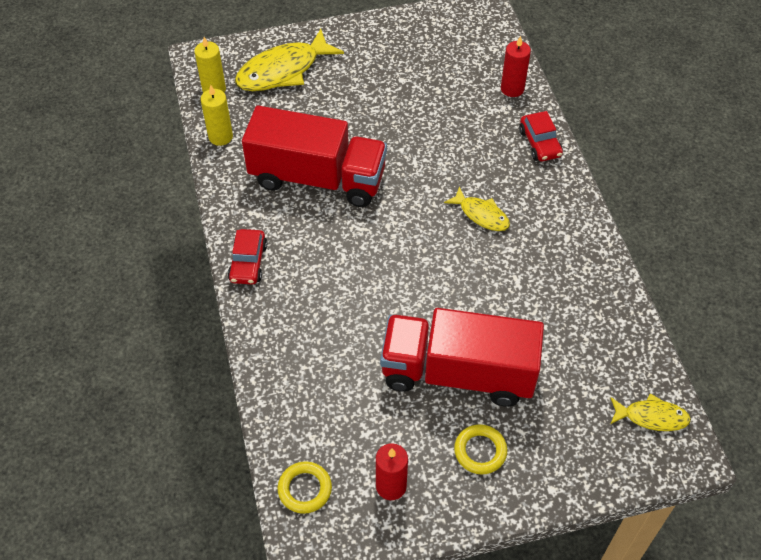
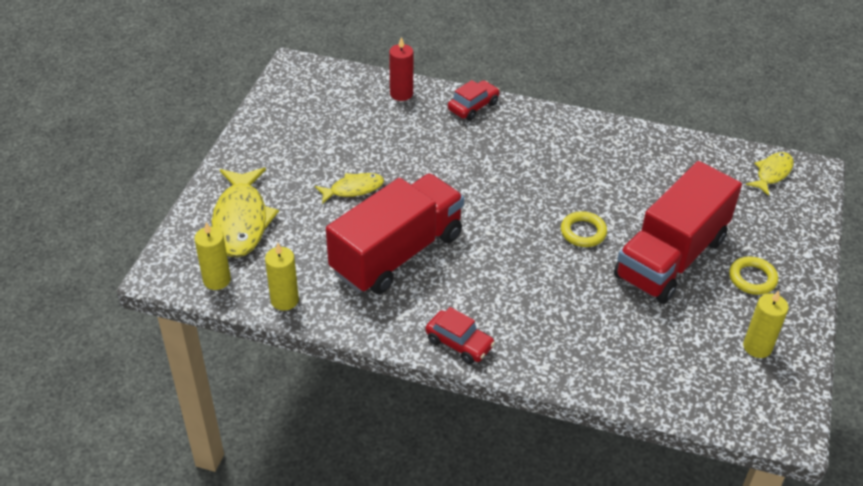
camera: 60 degrees left, 10 degrees down
yellow ring [278,461,332,514] -> yellow ring moved to [561,211,607,247]
red candle [376,443,408,500] -> yellow candle [743,290,789,358]
yellow fish [444,186,510,231] -> yellow fish moved to [315,173,384,204]
red car [519,111,563,161] -> red car turned 60 degrees counterclockwise [448,80,500,121]

